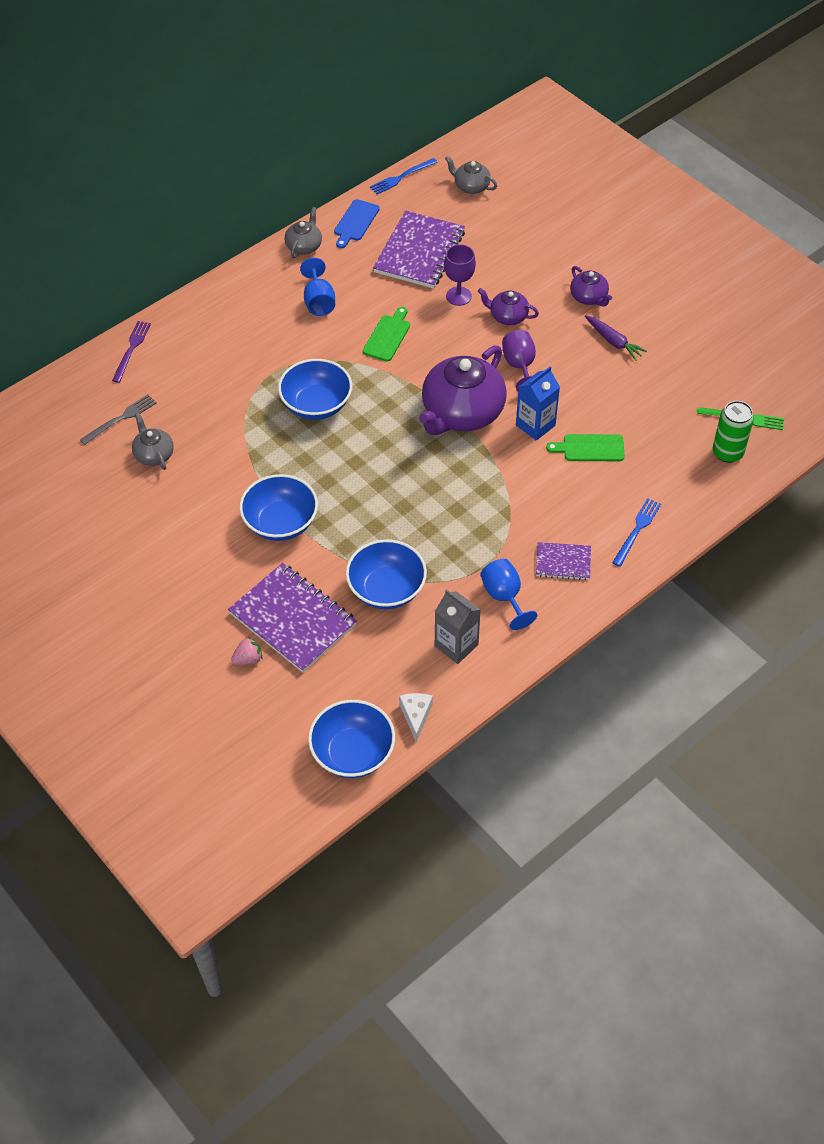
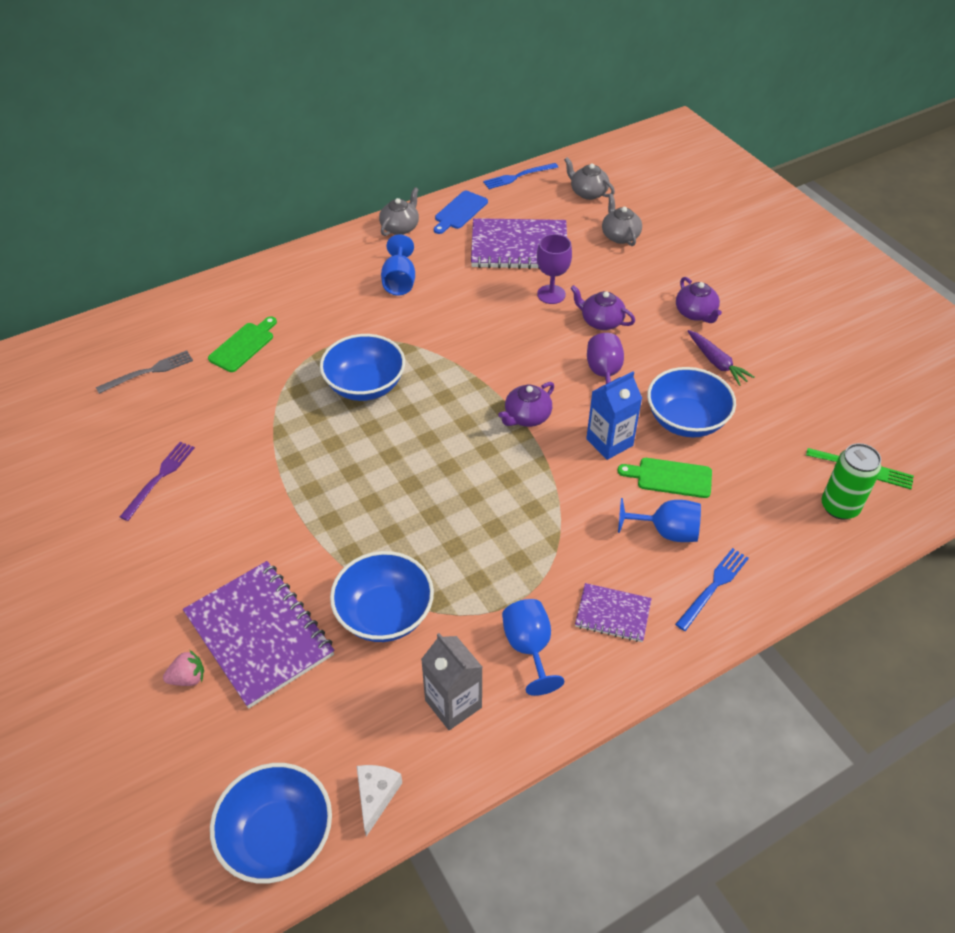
camera: 10 degrees right, 5 degrees down
purple fork [112,321,151,383] -> purple fork moved to [120,442,195,521]
grey teapot [132,413,174,470] -> grey teapot moved to [602,194,642,246]
blue bowl [239,474,318,541] -> blue bowl moved to [647,367,736,438]
green cutting board [363,307,410,362] -> green cutting board moved to [208,316,277,372]
purple notebook [373,210,465,289] -> purple notebook turned 60 degrees clockwise [471,218,567,269]
purple teapot [419,345,506,435] -> purple teapot [498,382,554,427], size x0.48
none -> blue goblet [618,498,701,542]

